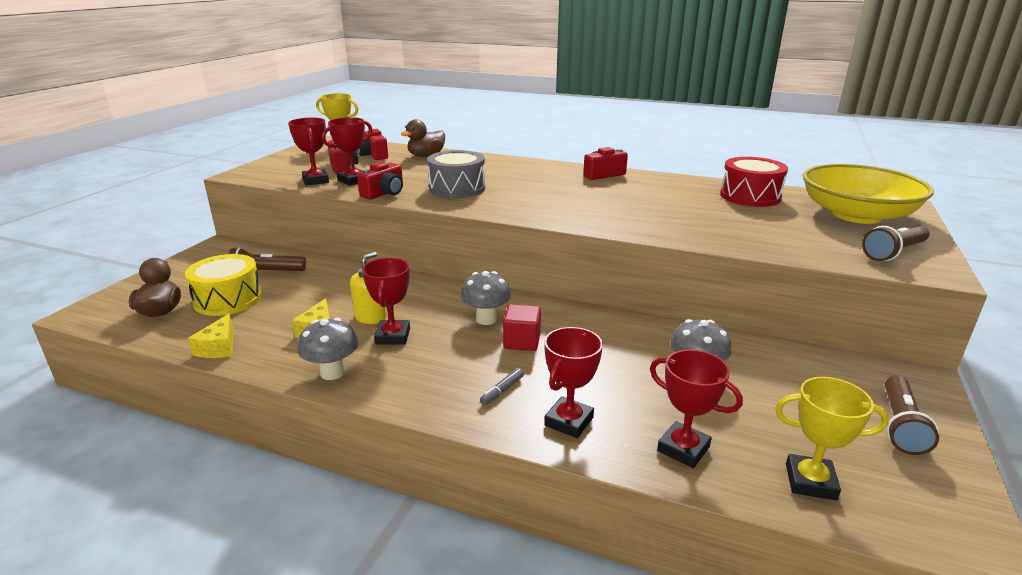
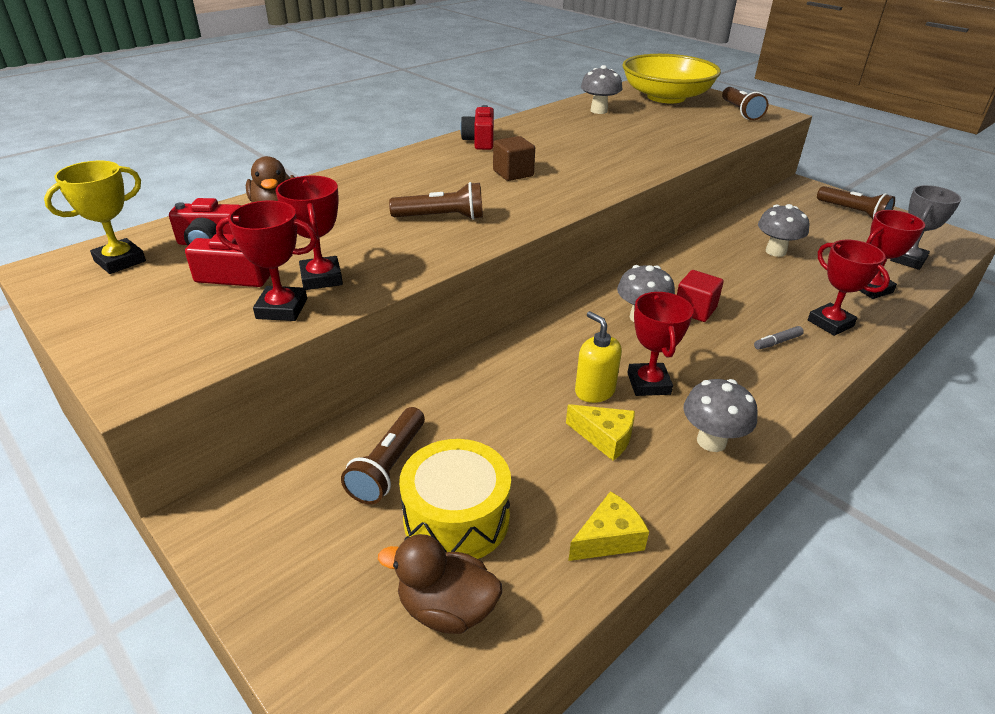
camera: 65 degrees left, 10 degrees up
yellow cheese [188,314,234,358] -> yellow cheese turned 60 degrees counterclockwise [568,491,649,561]
red camera [357,162,403,199] -> none
red trophy [362,258,410,345] -> red trophy turned 60 degrees clockwise [628,292,694,396]
grey drum [427,150,485,198] -> brown flashlight [389,182,483,220]
grey marker [480,368,524,405] -> grey marker turned 90 degrees clockwise [754,326,804,349]
red drum [720,157,788,207] -> grey mushroom [581,65,622,114]
yellow trophy [775,377,889,500] -> grey trophy [890,185,961,270]
none -> brown cube [493,136,535,181]

